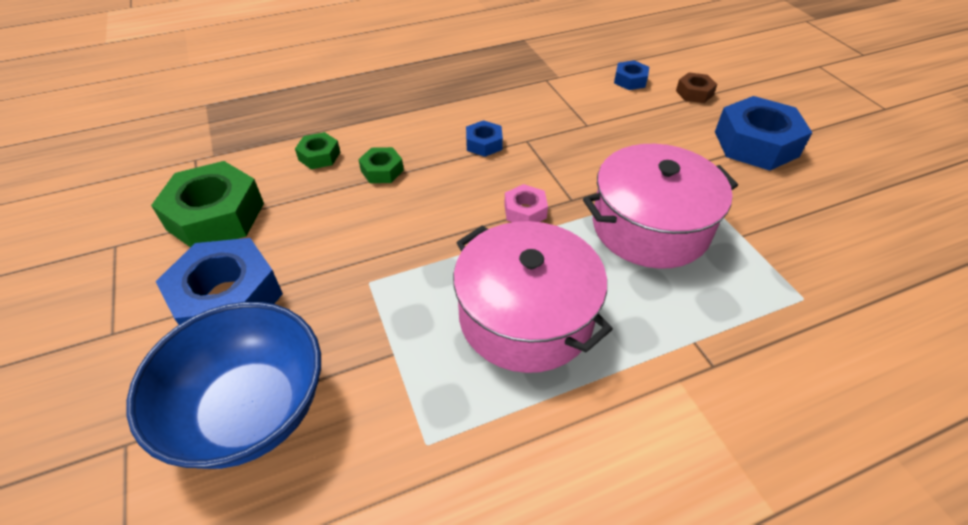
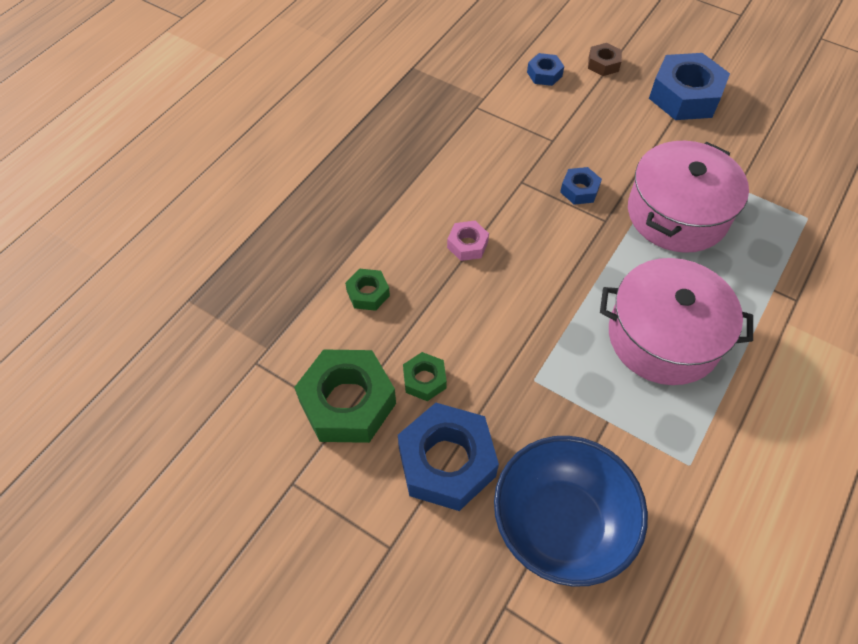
camera: 35 degrees left, 10 degrees up
green nut [358,147,404,183] -> green nut moved to [403,352,447,401]
blue nut [466,120,503,157] -> blue nut moved to [560,167,602,205]
pink nut [504,184,548,222] -> pink nut moved to [447,221,489,261]

